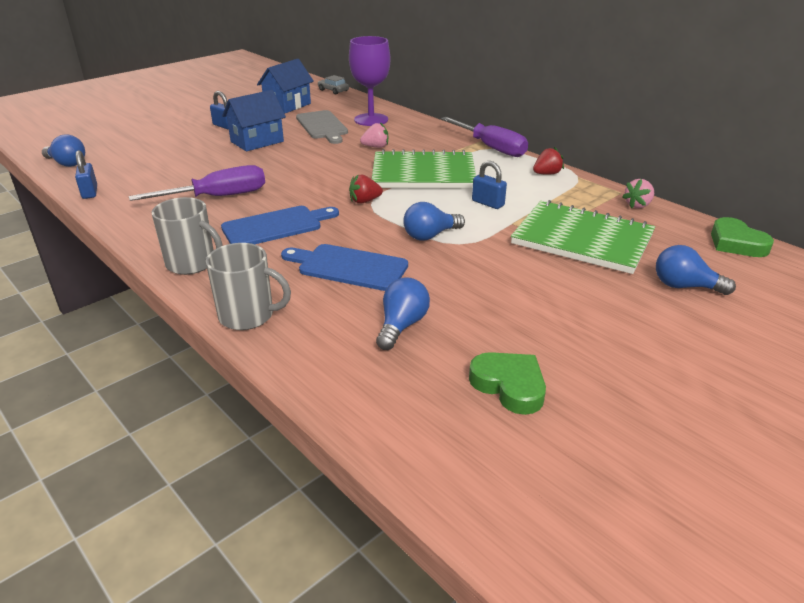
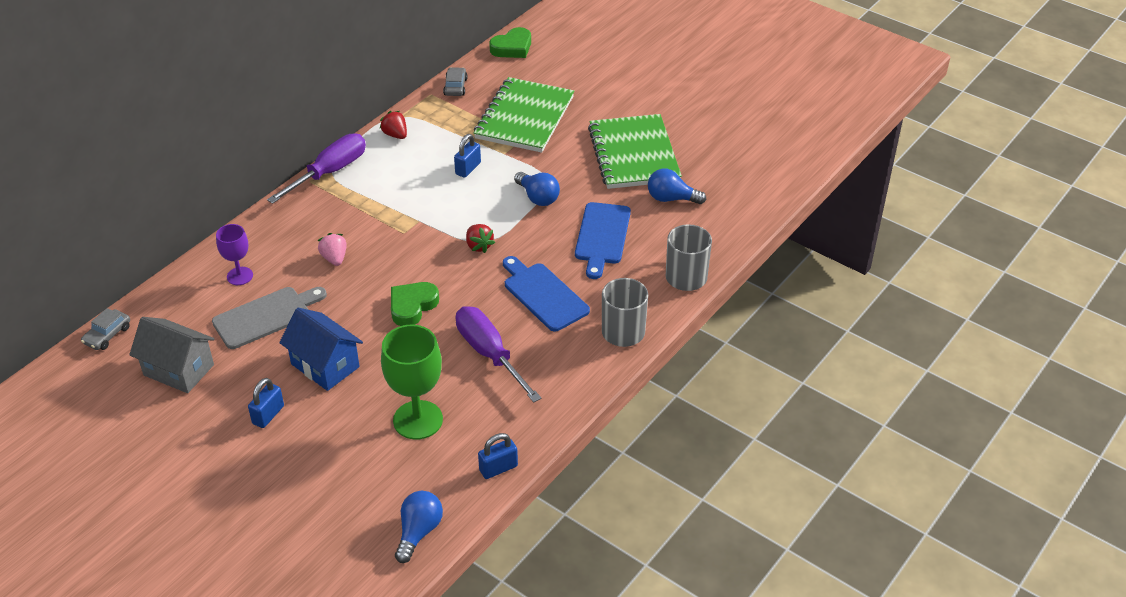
camera: 100 degrees left, 10 degrees up
blue house [257,59,314,113] -> grey house [129,317,215,393]
purple goblet [349,36,390,126] -> purple goblet [216,224,253,285], size x0.58
green notebook [372,149,476,189] -> green notebook moved to [588,114,682,189]
green heart [469,352,546,415] -> green heart moved to [391,282,439,326]
pink strawberry [622,179,654,208] -> grey car [443,67,467,96]
blue light bulb [656,245,736,295] -> none
none -> green goblet [381,325,443,440]

